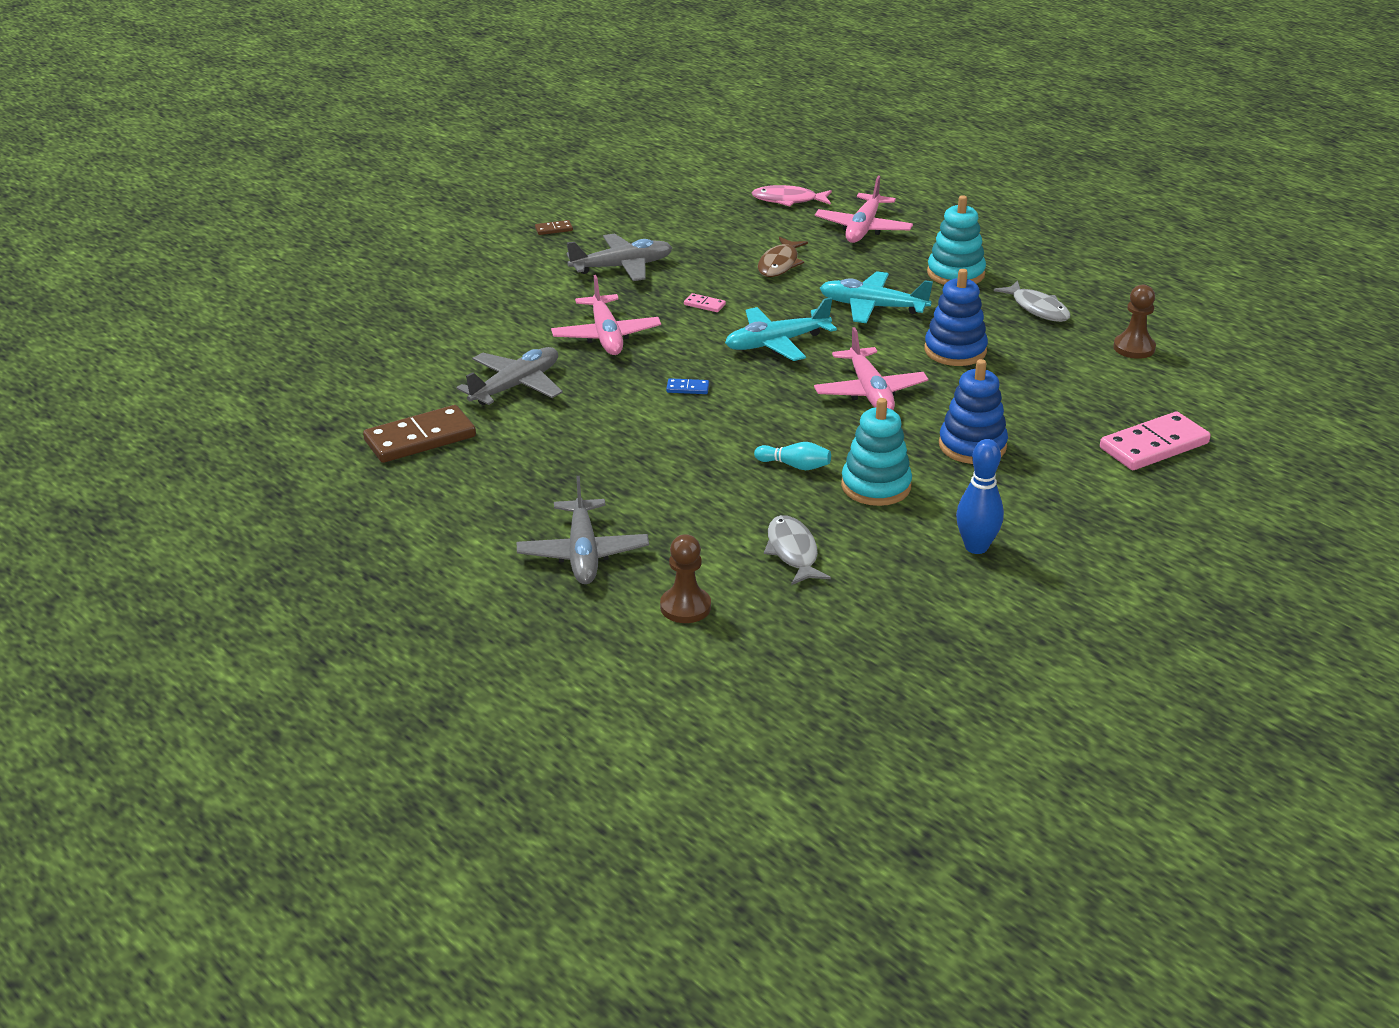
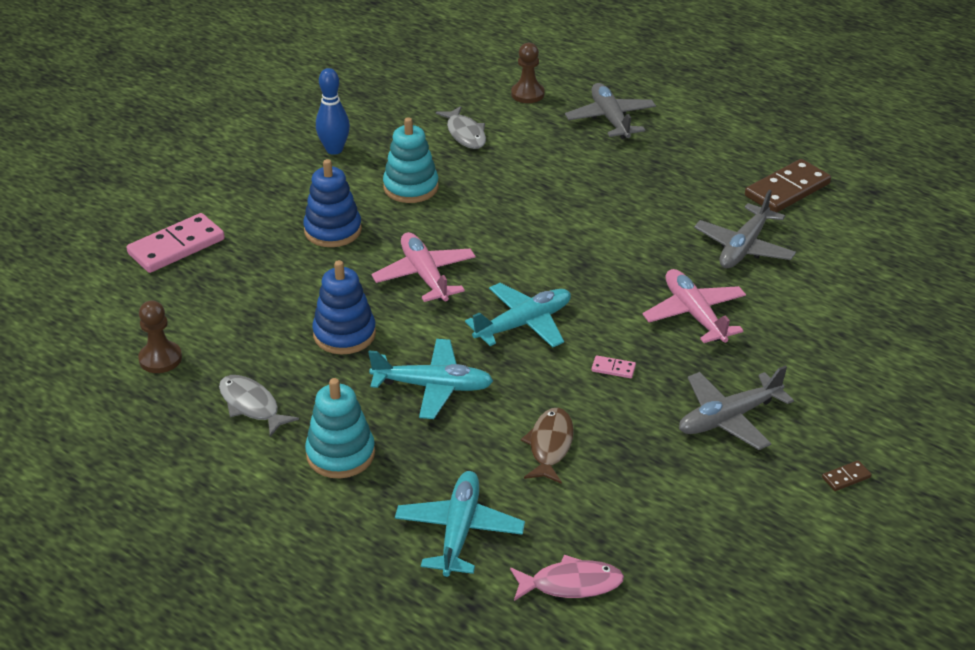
camera: 170 degrees right, 5 degrees up
blue domino [666,378,709,394] -> none
turquoise bowling pin [754,442,831,470] -> none
pink plane [815,176,913,243] -> turquoise plane [395,471,525,577]

